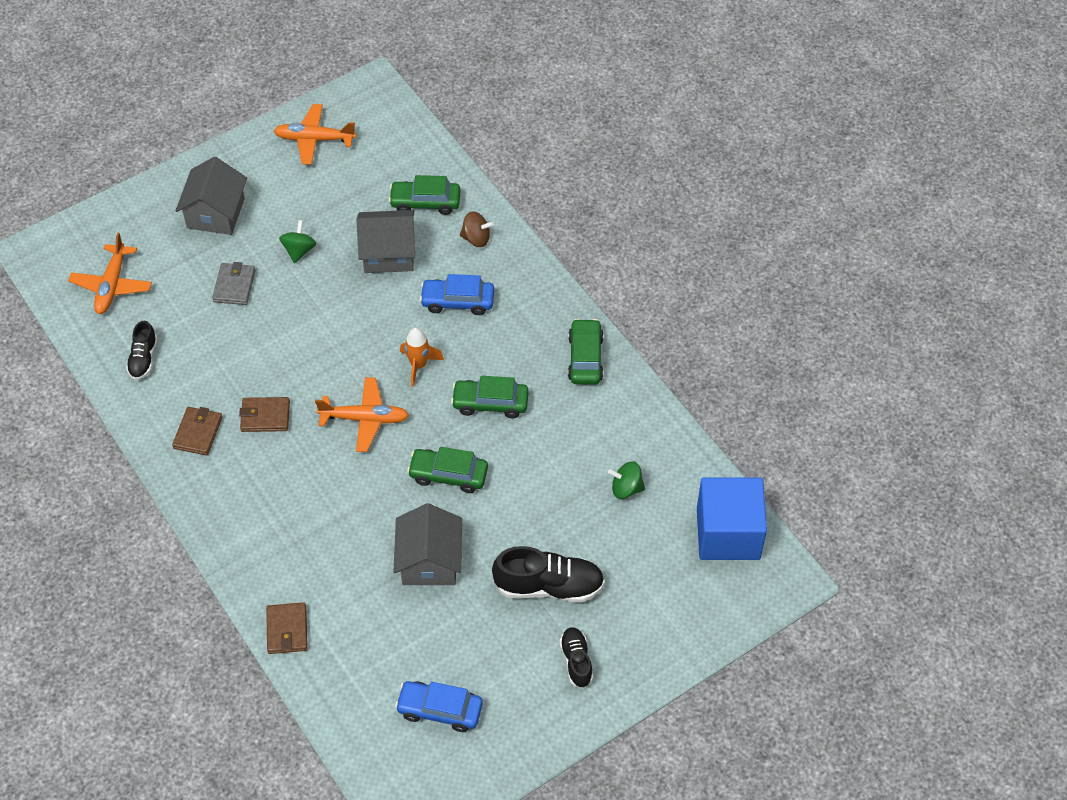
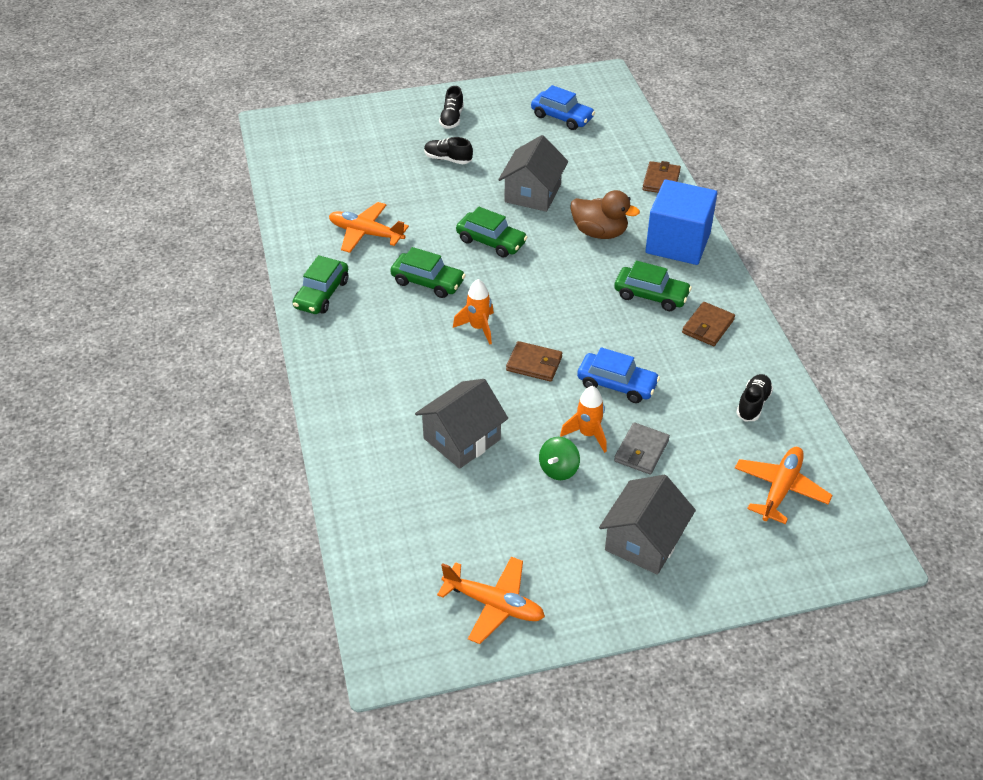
camera: 160 degrees left, 10 degrees down
brown wallet [239,397,290,432] -> brown wallet moved to [506,341,562,382]
orange plane [315,377,409,452] -> orange plane moved to [329,202,409,253]
grey house [356,210,415,273] -> grey house turned 60 degrees counterclockwise [415,379,508,469]
green car [389,175,460,215] -> green car moved to [614,261,692,311]
blue car [420,274,494,315] -> blue car moved to [577,347,660,403]
brown spinning top [460,211,494,247] -> none
black shoe [492,546,605,602] -> black shoe [424,137,473,164], size x0.58
green spinning top [608,461,645,499] -> none
blue cube [697,477,767,560] -> blue cube moved to [645,180,717,265]
none -> orange rocket [560,386,607,453]
none -> brown duck [570,190,640,239]

